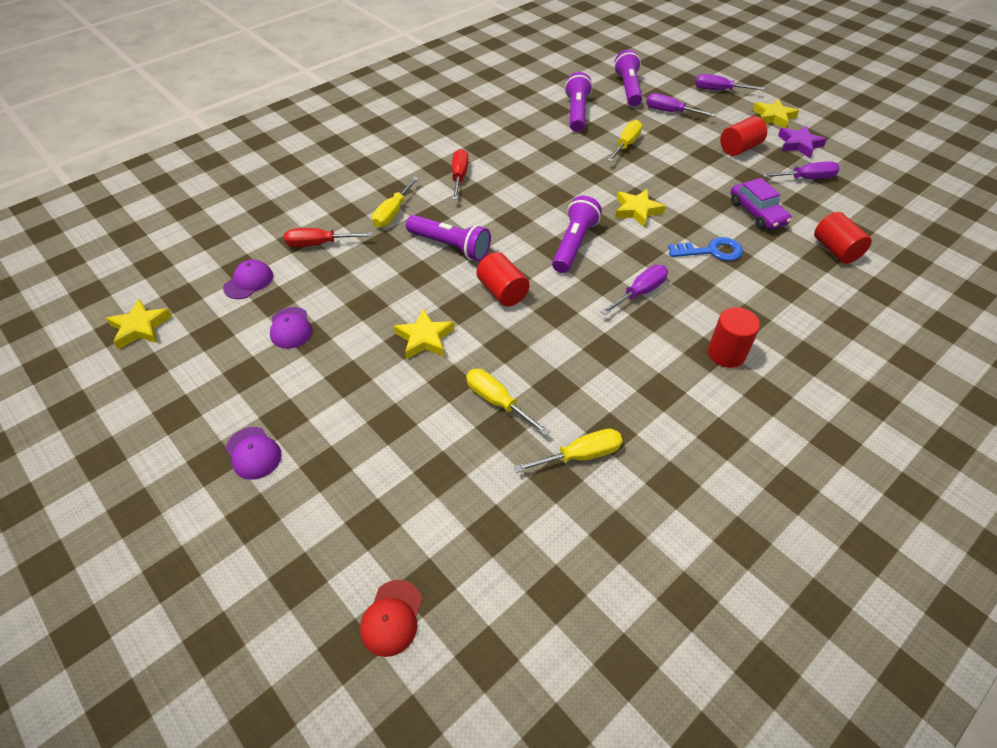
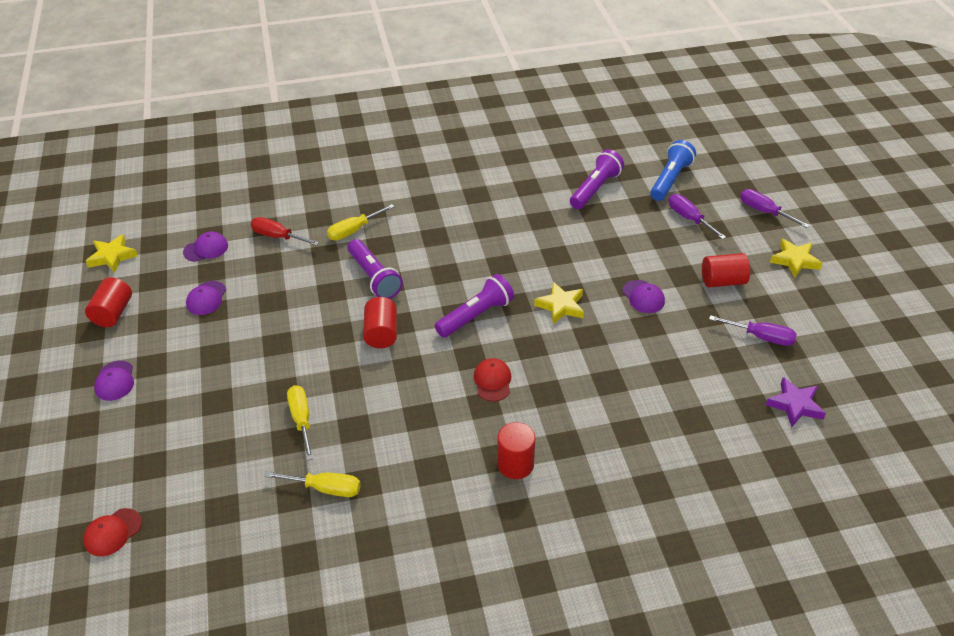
camera: 30 degrees right, 5 degrees down
yellow star [394,309,454,359] -> none
red screwdriver [452,149,469,200] -> none
purple screwdriver [600,265,668,315] -> red cap [474,358,511,401]
yellow screwdriver [607,120,642,162] -> none
purple flashlight [614,50,642,106] -> blue flashlight [650,140,696,201]
blue key [668,237,743,261] -> none
purple car [731,178,792,230] -> none
purple star [778,125,827,158] -> purple star moved to [766,377,826,427]
red cylinder [814,212,872,264] -> red cylinder moved to [85,277,132,327]
none -> purple cap [623,280,665,313]

